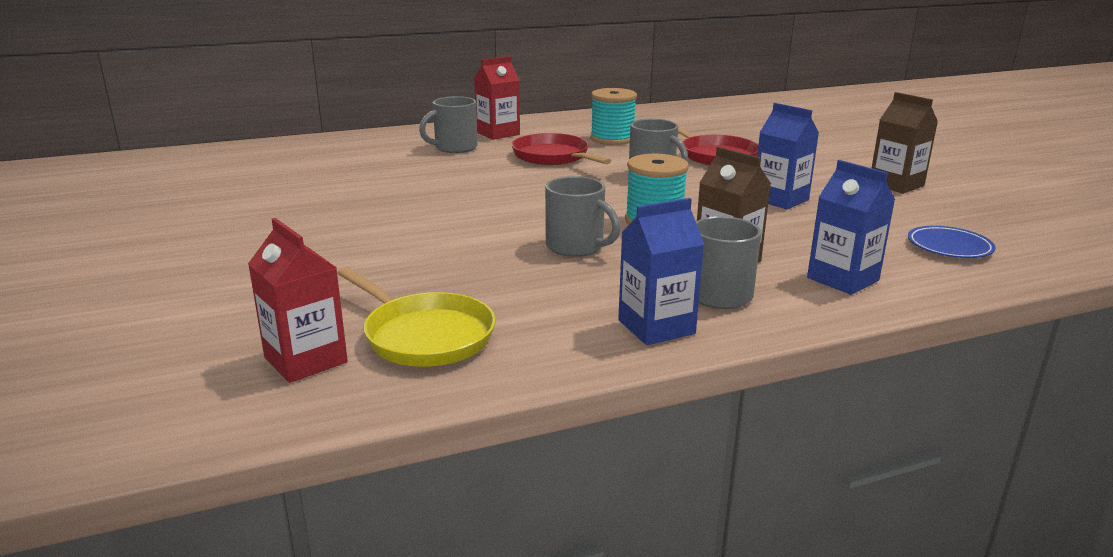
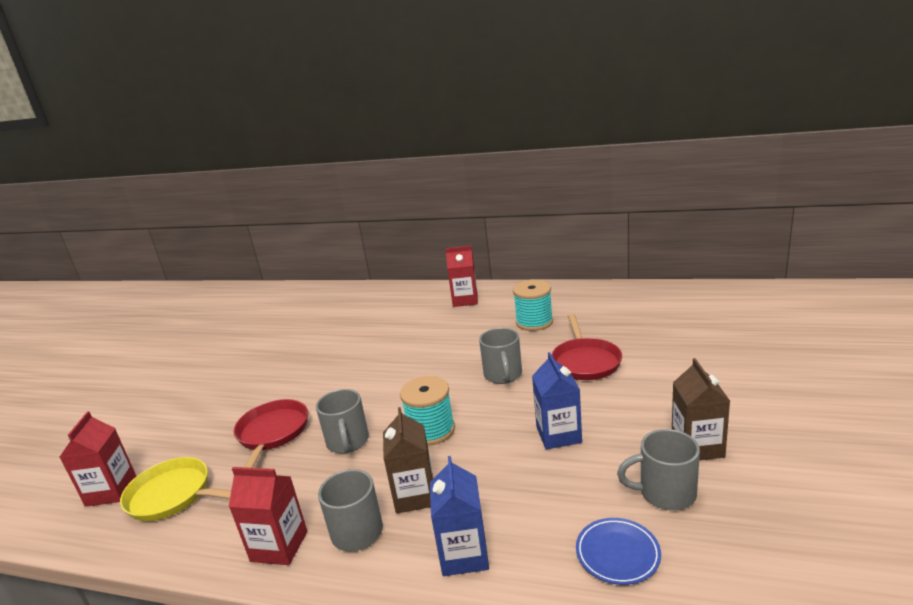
camera: 40 degrees right, 0 degrees up
yellow pan [338,267,496,367] -> yellow pan turned 120 degrees clockwise [120,457,231,521]
grey mug [419,96,478,153] -> grey mug moved to [617,429,700,510]
red pan [512,133,611,165] -> red pan moved to [234,399,308,468]
blue carton [618,198,704,345] -> red carton [229,467,307,565]

